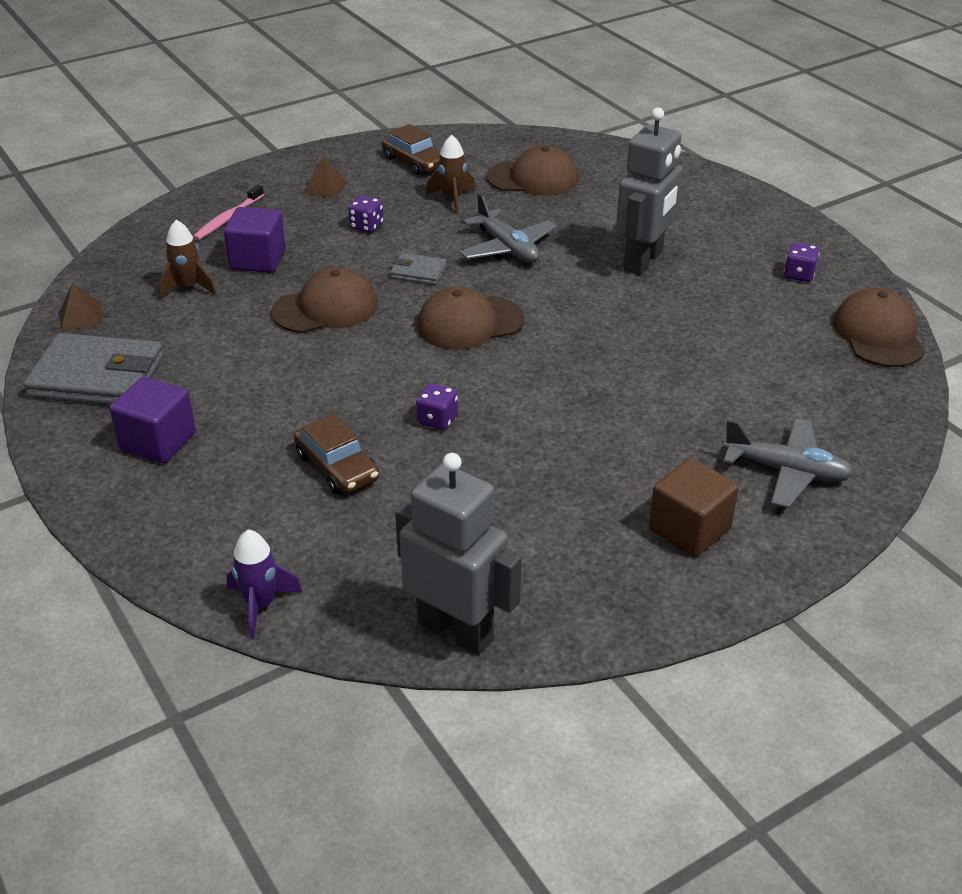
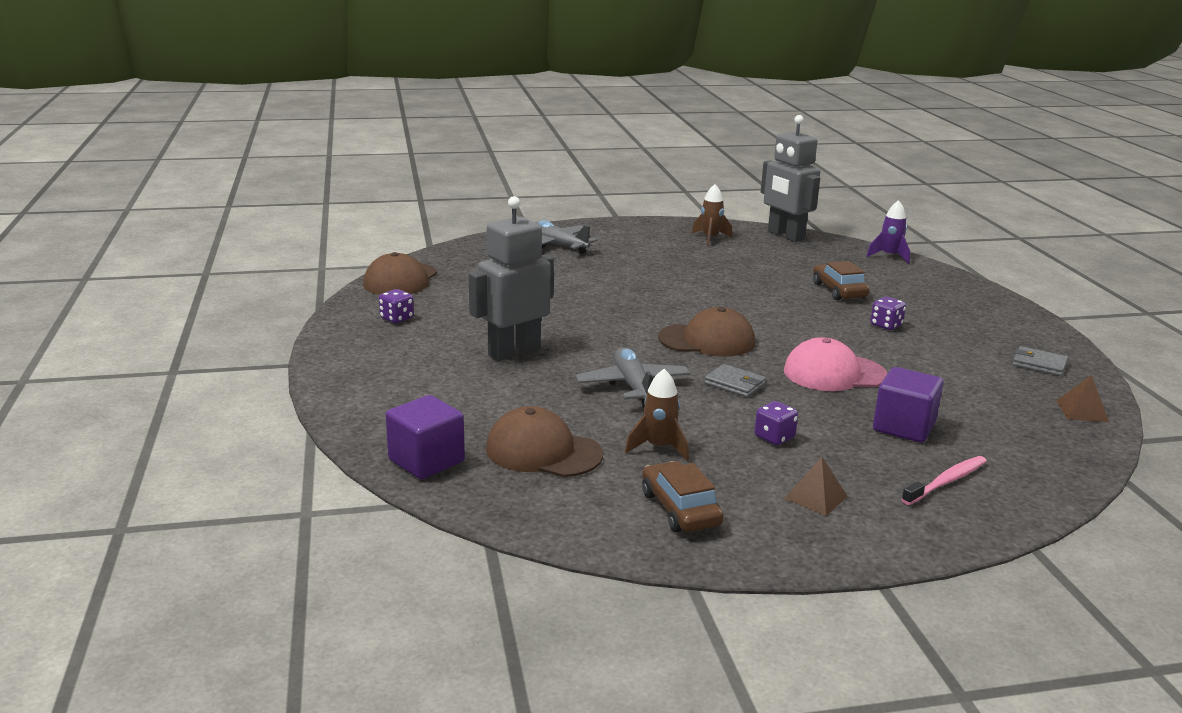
camera: 160 degrees left, 15 degrees down
grey wallet [24,333,164,405] -> grey wallet [1013,346,1068,376], size x0.48
purple cube [110,377,196,463] -> purple cube moved to [386,395,465,479]
brown rocket [158,220,217,299] -> brown rocket moved to [692,184,732,246]
brown cap [271,267,378,333] -> pink cap [784,337,887,391]
purple dice [416,383,458,430] -> purple dice moved to [870,297,906,330]
brown cube [649,458,739,557] -> none

